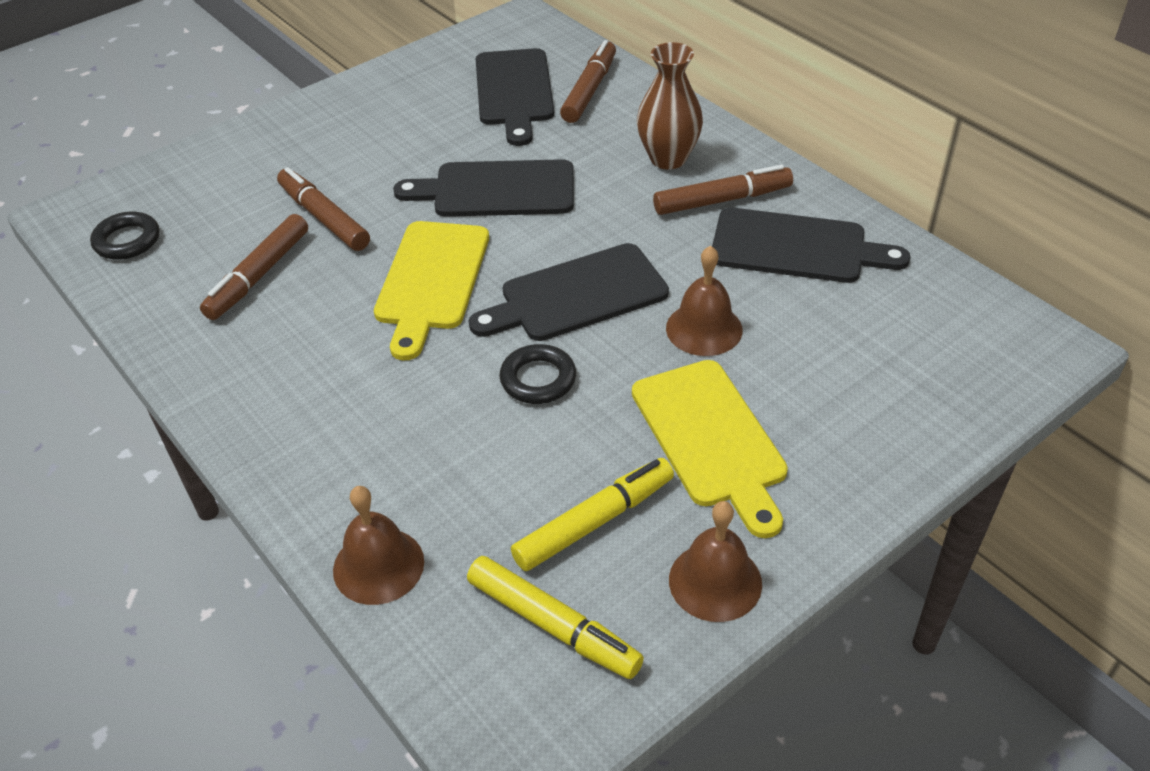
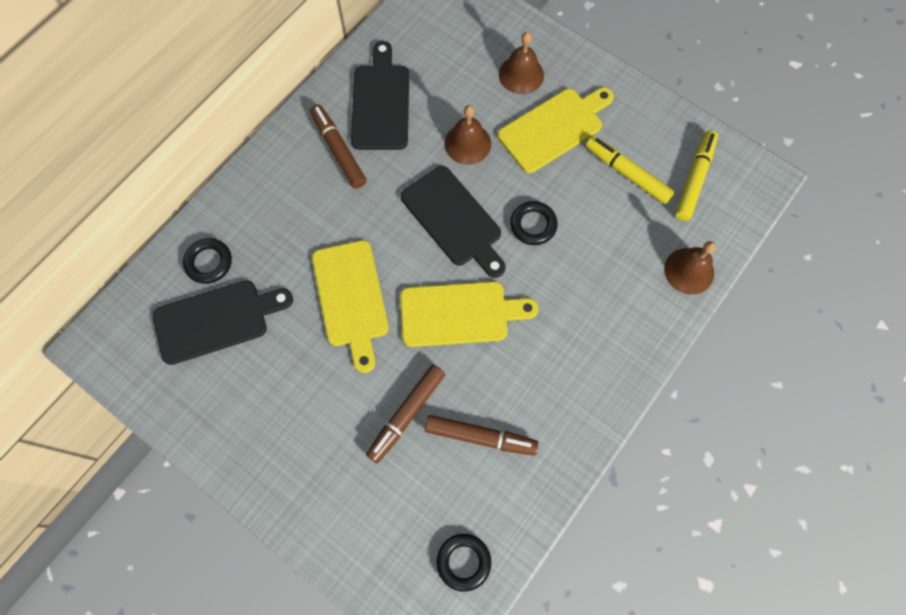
camera: 105 degrees left, 25 degrees up
black cutting board [393,159,574,217] -> yellow cutting board [312,240,389,373]
brown marker [560,40,616,123] -> black ring [183,238,232,284]
brown vase [637,42,703,169] -> none
brown bell [669,501,762,622] -> brown bell moved to [499,32,544,94]

